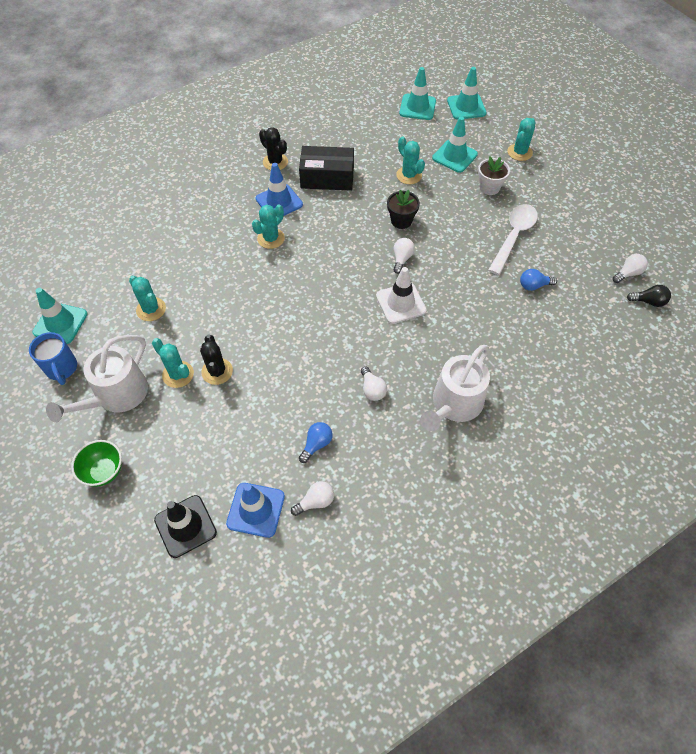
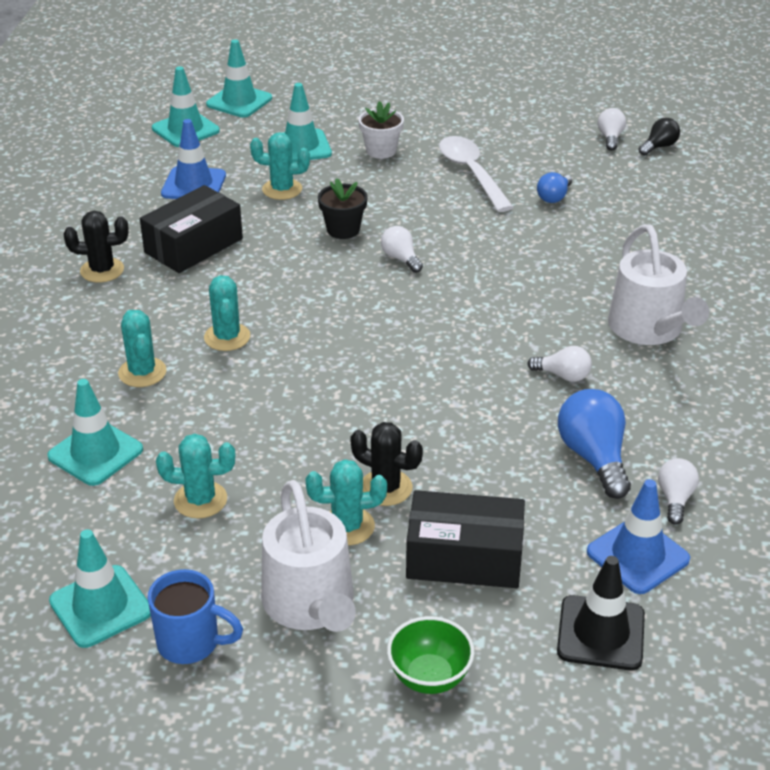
camera: 50 degrees left, 20 degrees down
blue traffic cone [256,163,303,216] -> blue traffic cone moved to [161,119,226,199]
blue light bulb [299,422,333,463] -> blue light bulb [558,389,631,499], size x1.73
white traffic cone [376,267,427,324] -> none
turquoise cactus [508,118,535,161] -> turquoise cactus moved to [118,310,167,387]
none -> turquoise traffic cone [47,379,143,486]
none -> black box [406,490,525,588]

